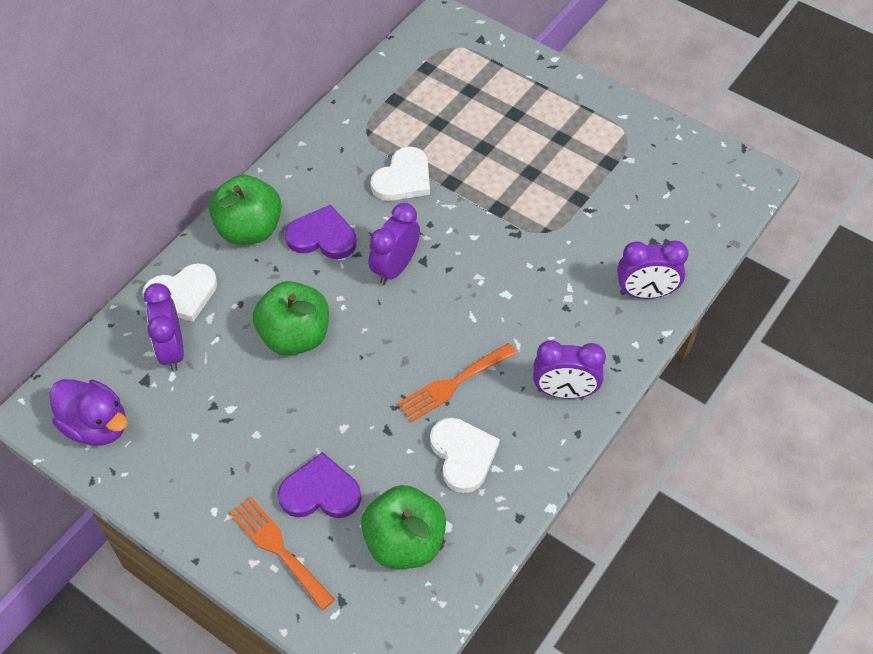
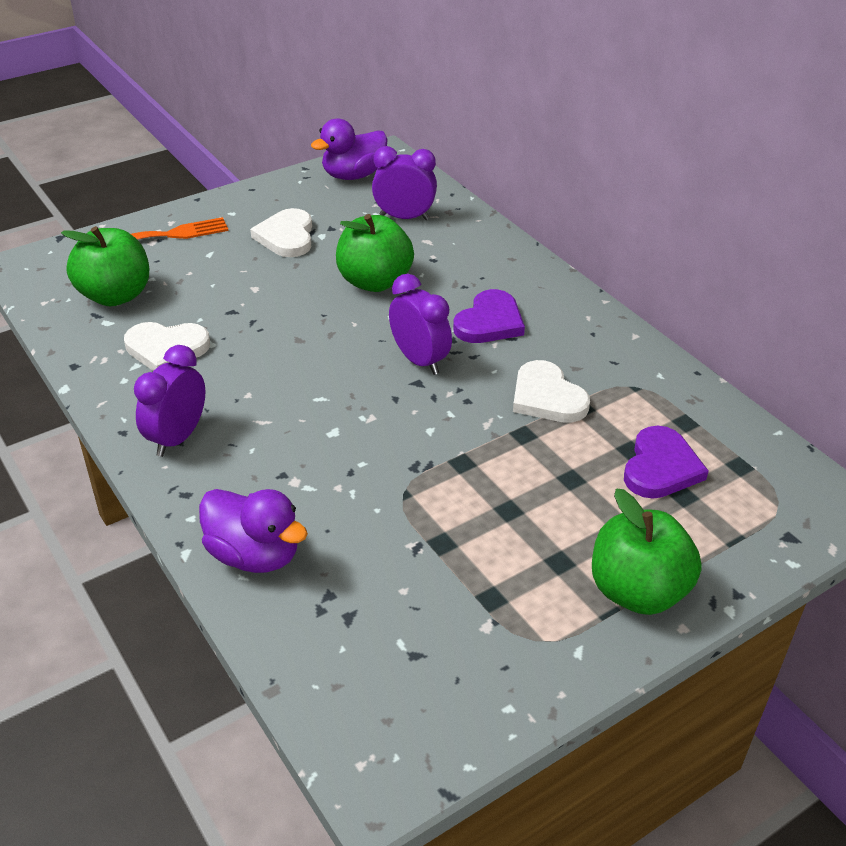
camera: 110 degrees right, 15 degrees down
white heart [142,263,217,322] -> white heart moved to [250,208,312,257]
green apple [209,175,282,245] -> green apple moved to [592,488,702,615]
purple heart [278,452,361,518] -> purple heart moved to [624,426,709,499]
orange fork [397,343,517,422] -> none
purple clock [617,240,689,299] -> purple duck [199,489,308,573]

